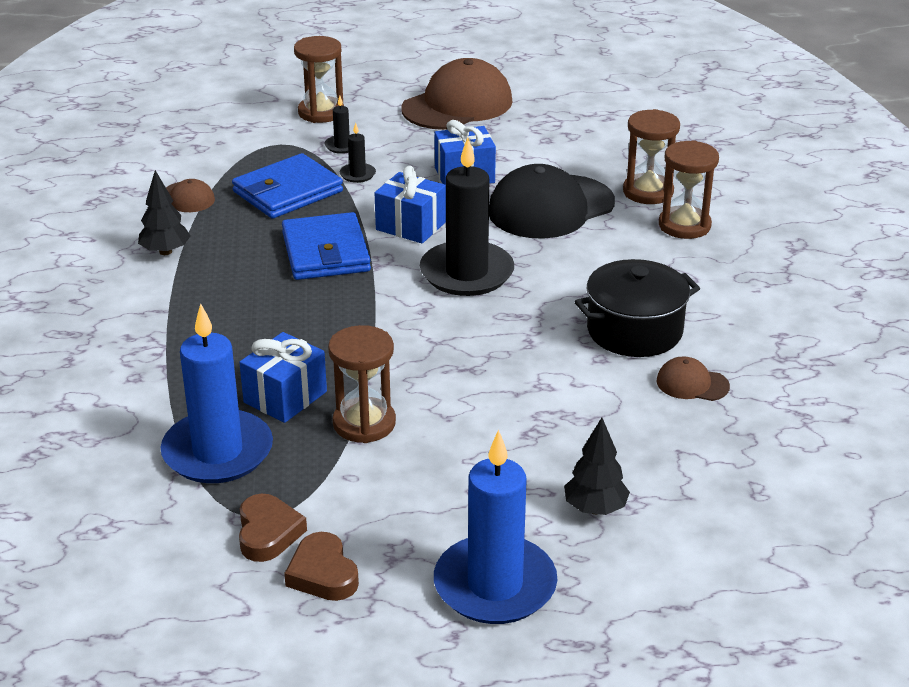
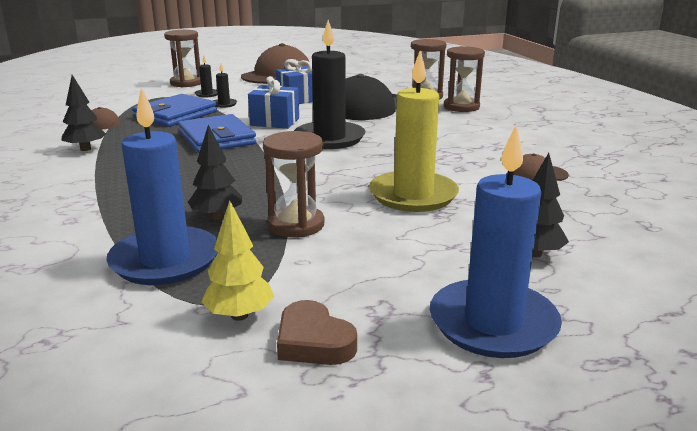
camera: 15 degrees left, 10 degrees down
blue gift [239,332,327,423] -> black tree [188,125,242,220]
brown heart [239,494,307,562] -> yellow tree [201,200,274,321]
black pot [575,259,700,357] -> none
none -> yellow candle [369,51,459,212]

